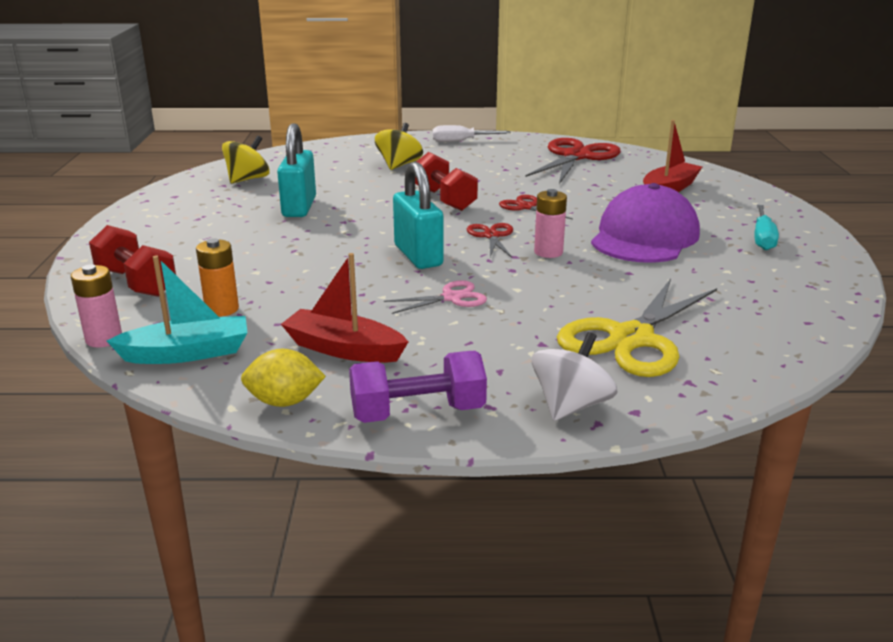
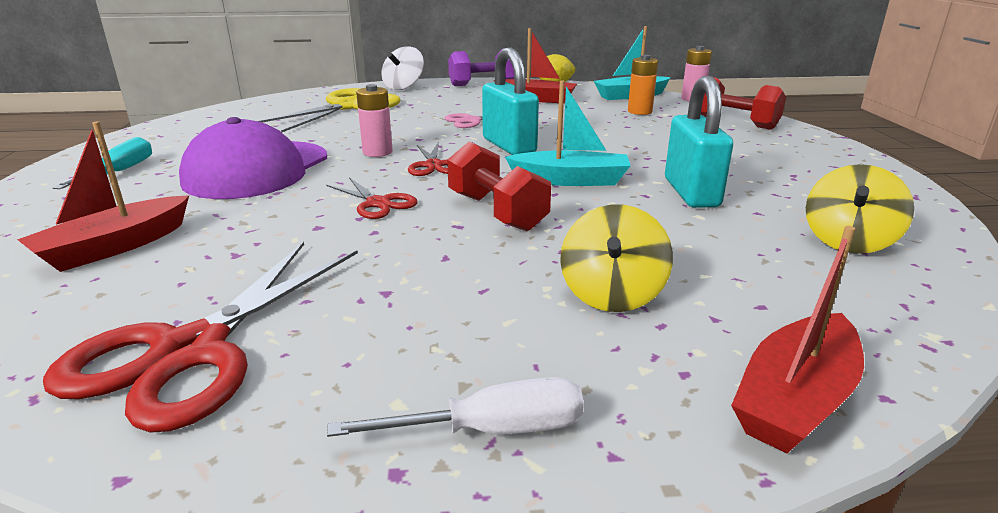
camera: 175 degrees right, 0 degrees up
none -> turquoise boat [505,81,631,186]
none -> red boat [731,226,864,453]

